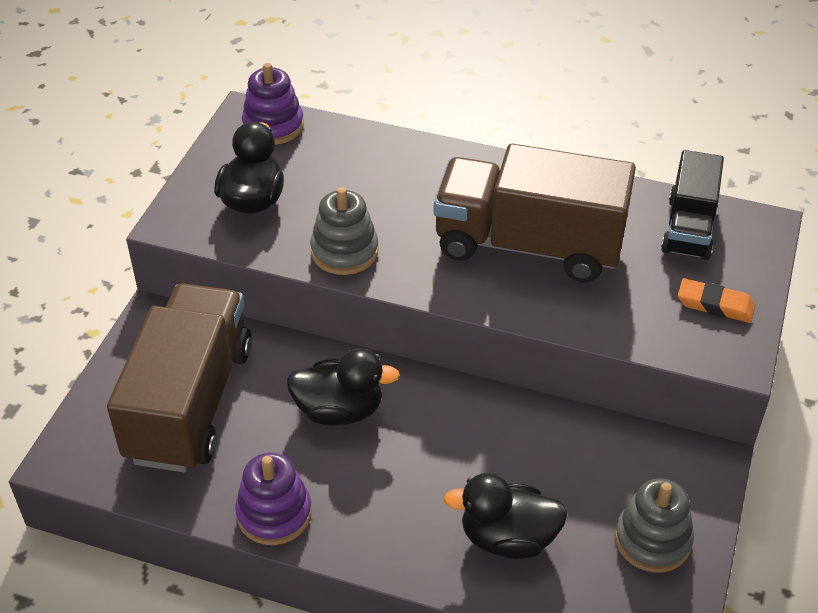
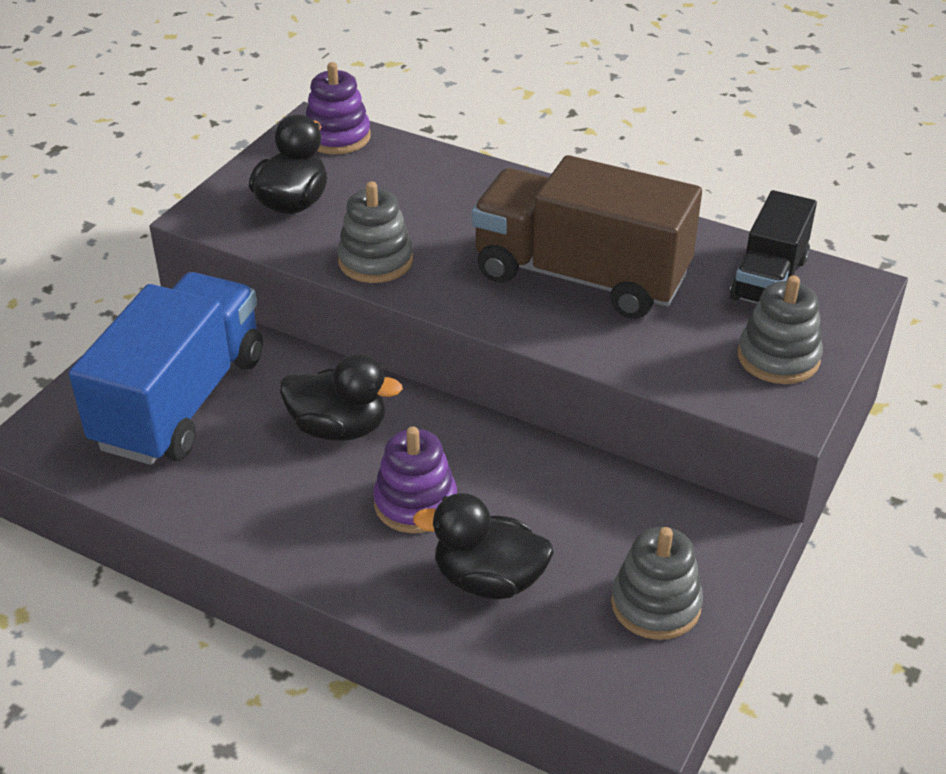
camera: 10 degrees right, 5 degrees down
brown truck [107,283,252,472] -> blue truck [69,272,263,465]
purple stacking toy [235,453,312,545] -> purple stacking toy moved to [373,426,457,533]
orange eraser [678,278,755,323] -> grey stacking toy [738,276,823,384]

